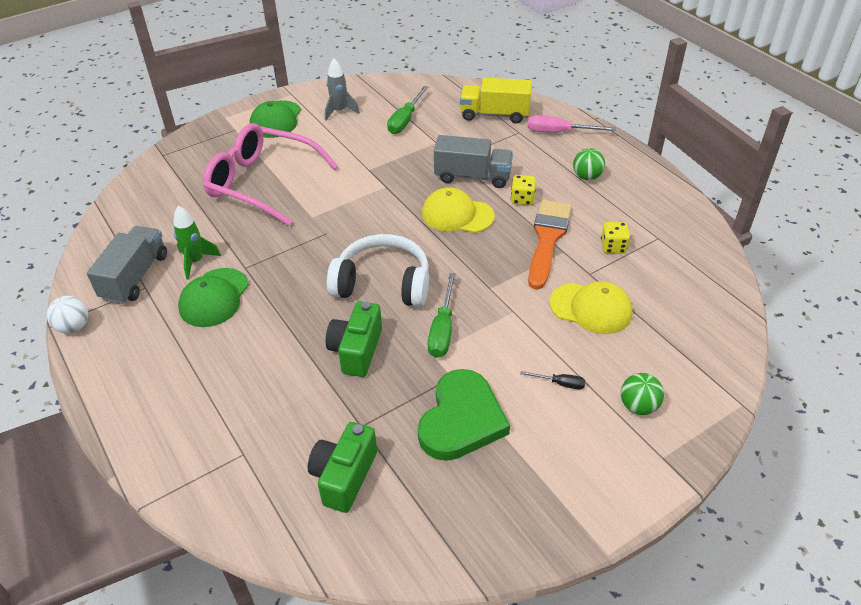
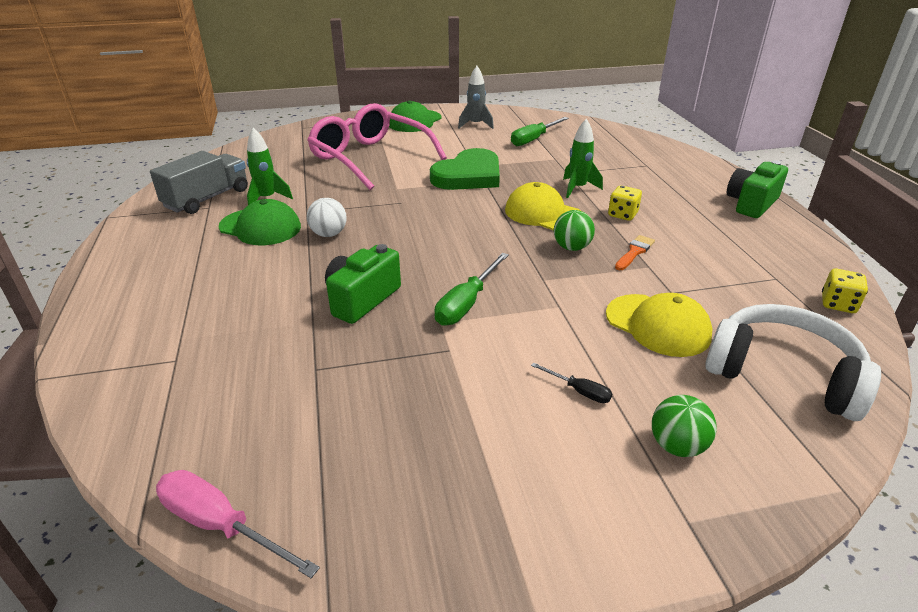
camera: 20 degrees right, 10 degrees down
white ball [47,296,88,333] -> white ball moved to [307,198,347,237]
green cap [178,268,249,327] -> green cap turned 105 degrees counterclockwise [219,199,301,245]
green camera [308,422,377,513] -> green camera moved to [727,161,788,218]
white headphones [327,234,429,307] -> white headphones moved to [705,304,881,421]
green heart [418,369,510,461] -> green heart moved to [430,148,500,190]
grey truck [434,135,513,188] -> green rocket [563,119,603,198]
yellow truck [460,78,532,123] -> none
pink screwdriver [528,115,616,133] -> pink screwdriver moved to [156,470,320,578]
orange brush [528,200,572,290] -> orange brush [615,235,655,270], size x0.47
green ball [573,148,605,180] -> green ball moved to [554,210,595,251]
yellow dice [601,222,630,254] -> yellow dice moved to [822,269,868,313]

